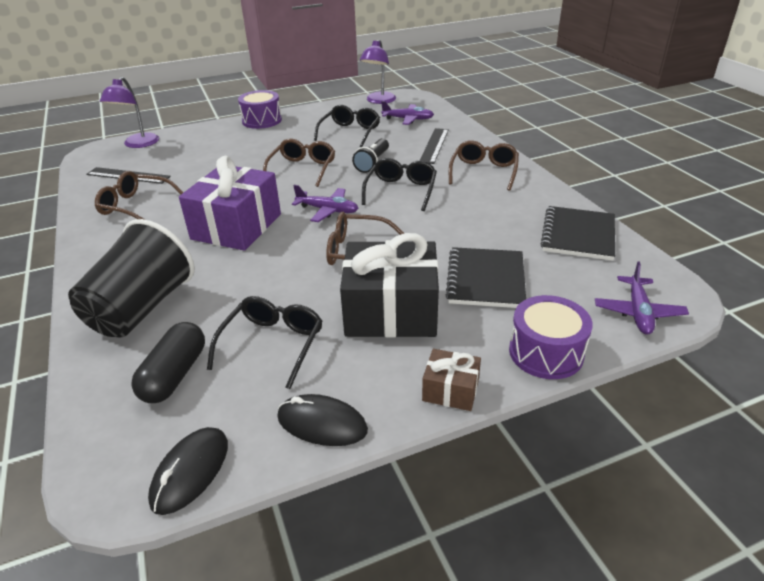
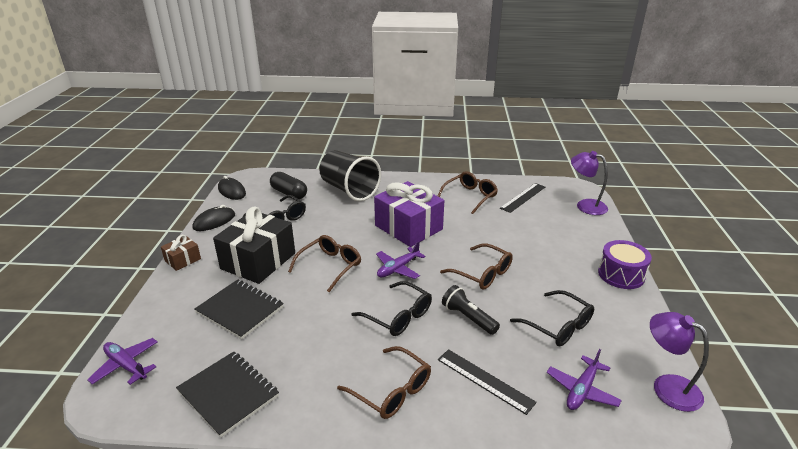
camera: 115 degrees right, 5 degrees down
purple drum [509,295,593,379] -> none

